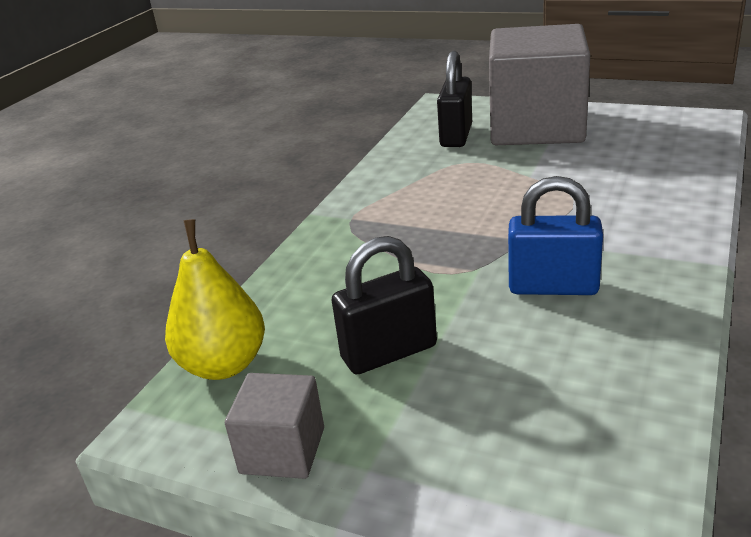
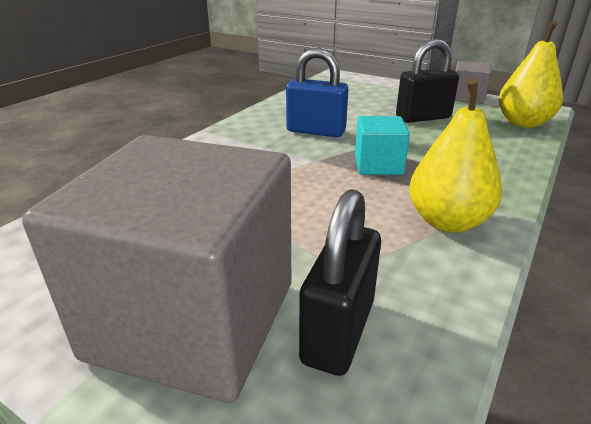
camera: 175 degrees left, 0 degrees up
none -> turquoise cube [355,116,410,175]
none -> yellow pear [409,78,502,233]

